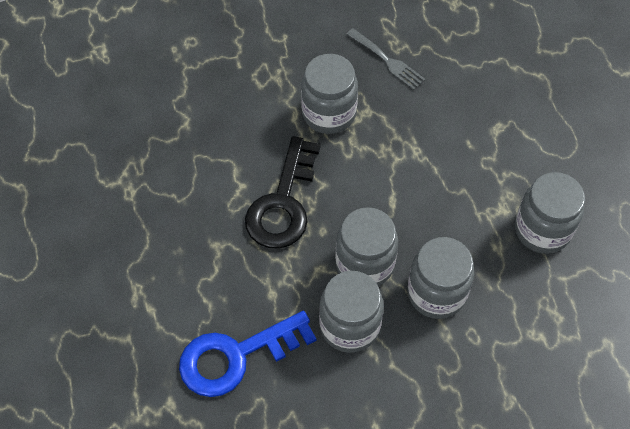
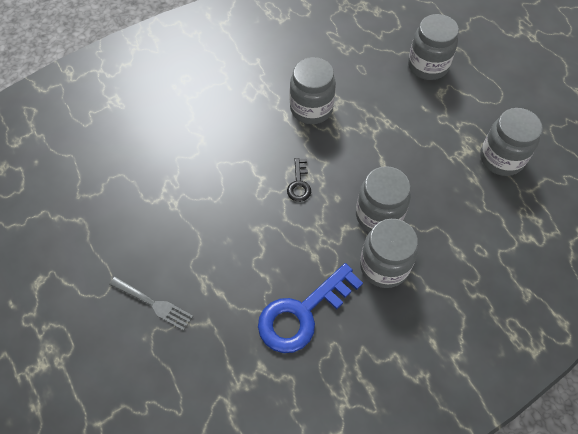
camera: 15 degrees left, 0 degrees up
black key [245,136,321,249] -> black key [287,158,311,202], size x0.48
grey fork [346,28,425,90] -> grey fork moved to [109,276,193,331]
grey jar [407,237,474,319] -> grey jar moved to [408,14,459,80]

